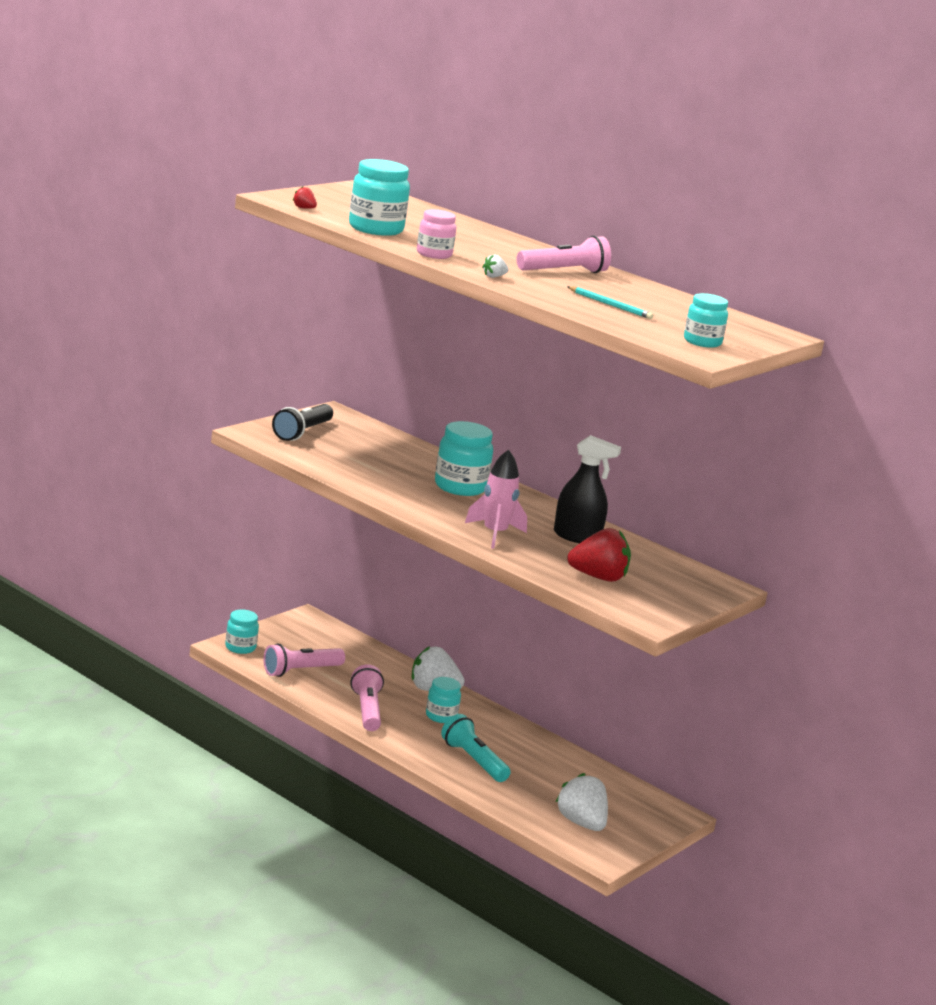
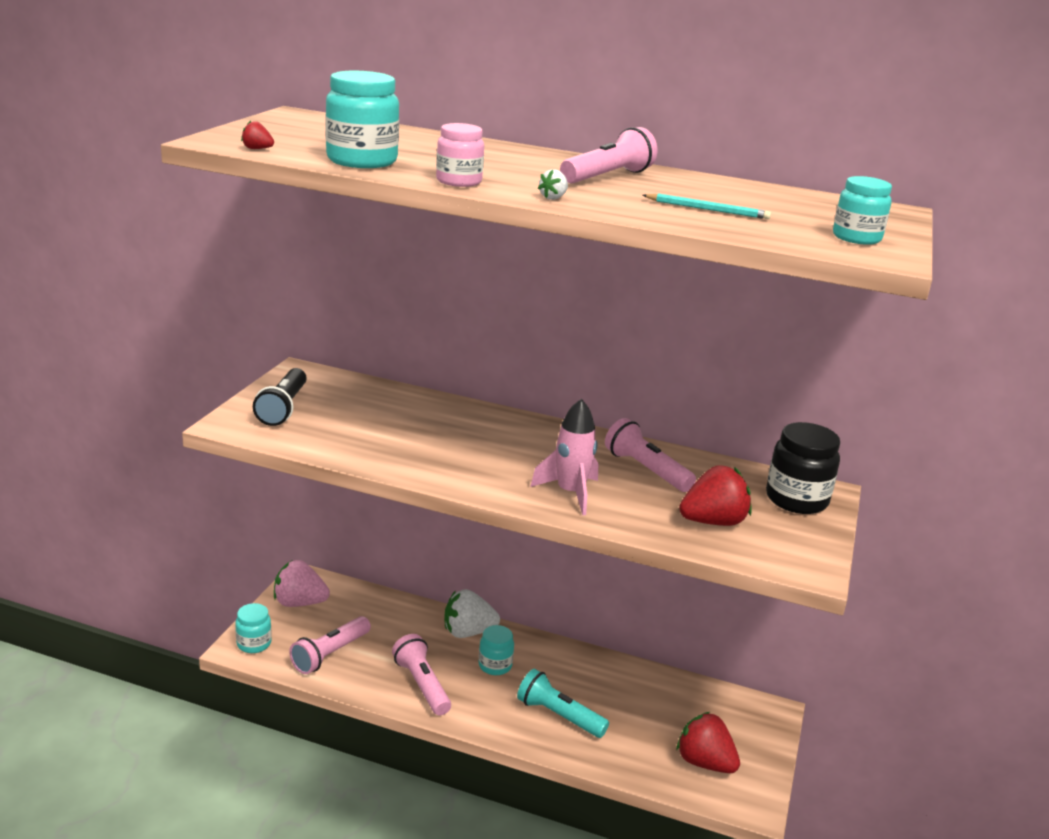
camera: 20 degrees left, 5 degrees up
turquoise jar [435,421,493,496] -> none
black spray bottle [554,435,621,543] -> pink flashlight [605,418,696,492]
white strawberry [556,773,608,831] -> red strawberry [676,712,740,773]
none -> pink strawberry [274,560,330,607]
none -> black jar [766,422,840,514]

